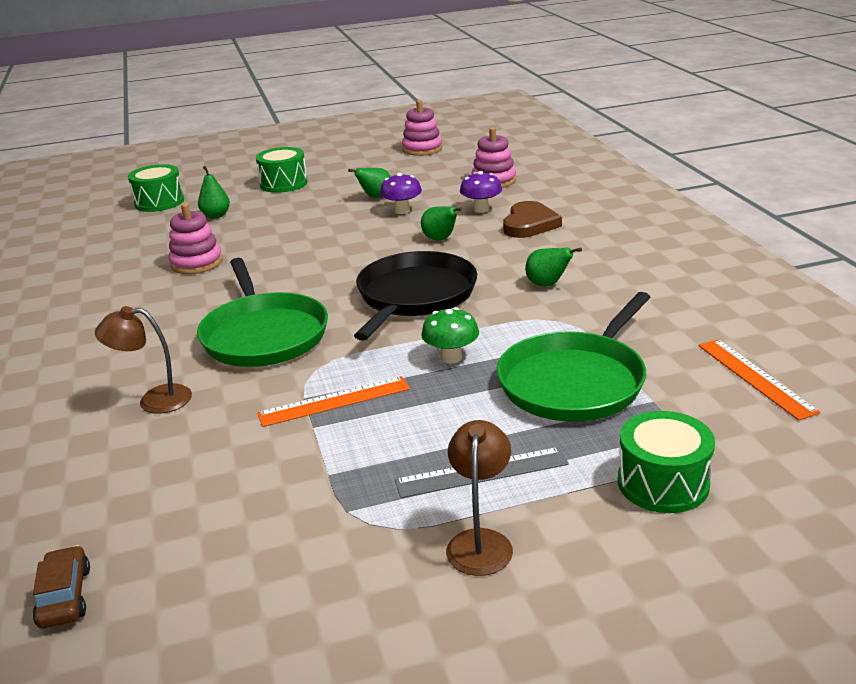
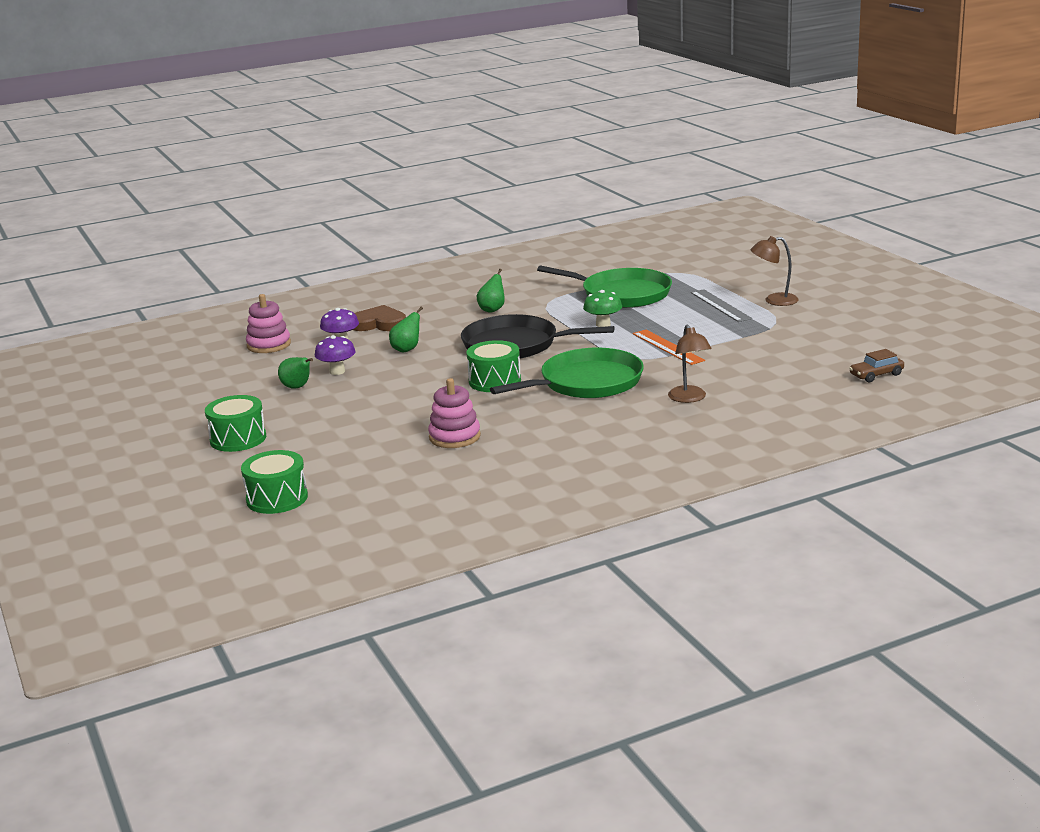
camera: 100 degrees left, 5 degrees down
green pear [198,166,230,218] -> none
pink stacking toy [402,100,442,156] -> none
green drum [618,411,715,513] -> green drum moved to [466,340,521,392]
orange ruler [698,339,821,420] -> none

